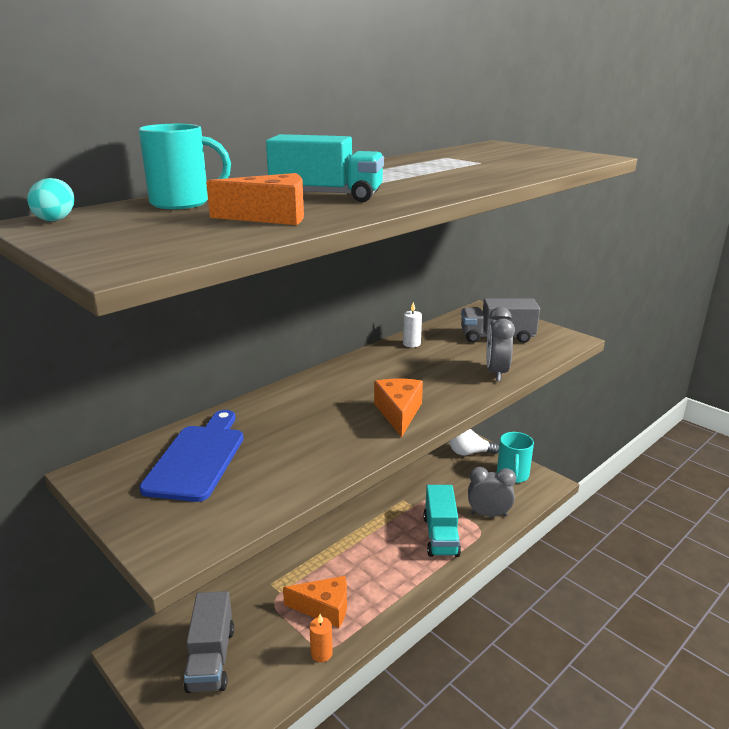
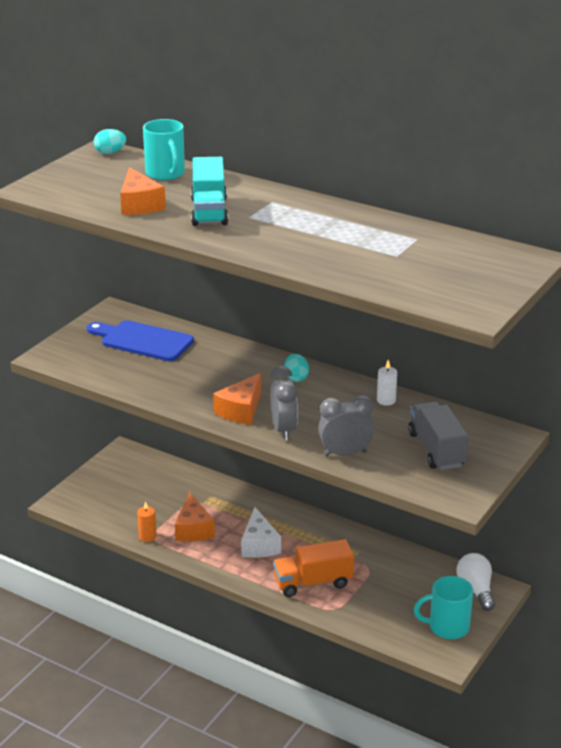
camera: 75 degrees right, 5 degrees up
blue cutting board [139,410,244,502] -> blue cutting board turned 150 degrees counterclockwise [87,320,194,361]
grey truck [184,591,234,693] -> none
orange cheese [374,379,423,437] -> orange cheese turned 135 degrees clockwise [213,373,261,425]
turquoise truck [423,485,461,557] -> orange truck [273,539,354,597]
grey clock [468,467,516,517] -> grey clock moved to [270,366,298,440]
none -> white cheese [241,507,281,558]
none -> turquoise egg [284,354,309,382]

